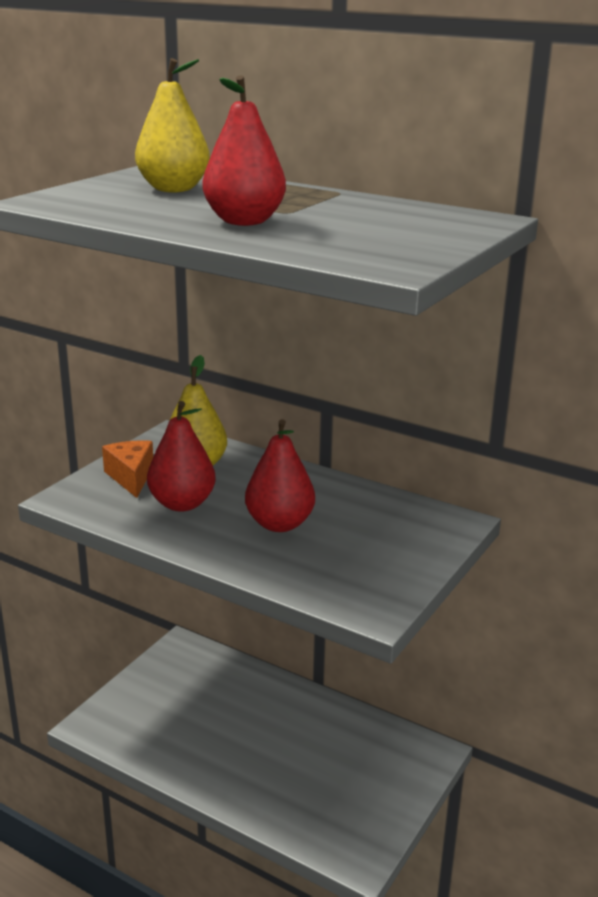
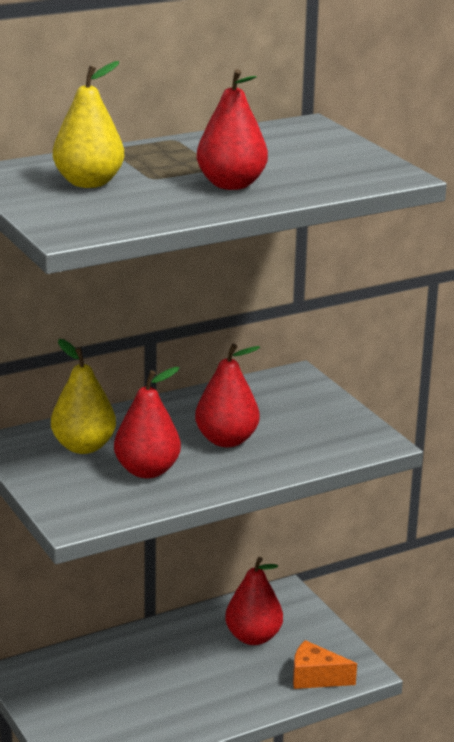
camera: 60 degrees left, 0 degrees up
orange cheese [102,440,153,498] -> orange cheese moved to [293,640,357,689]
none -> red pear [225,557,283,645]

